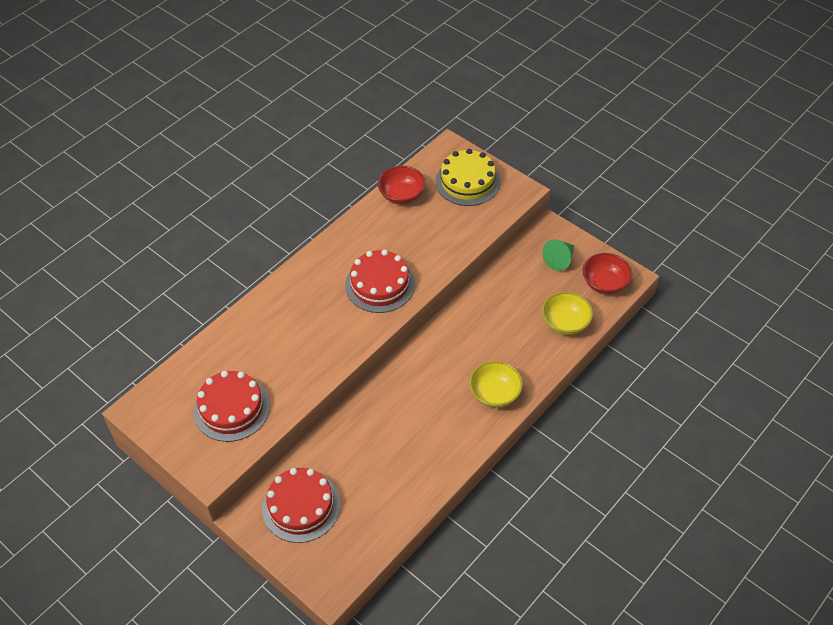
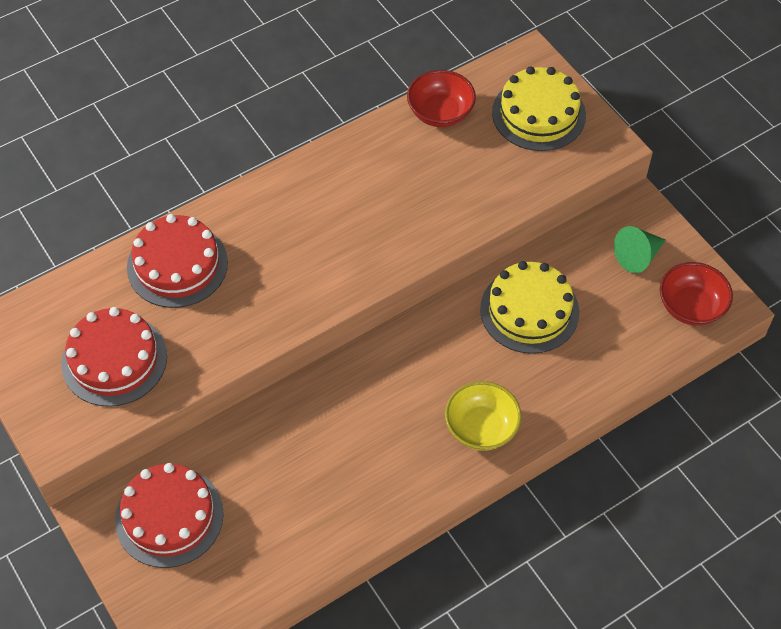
camera: 15 degrees right, 5 degrees up
red cake [345,249,415,313] -> red cake moved to [127,214,228,308]
yellow bowl [542,292,593,335] -> none
none -> yellow cake [480,261,579,354]

